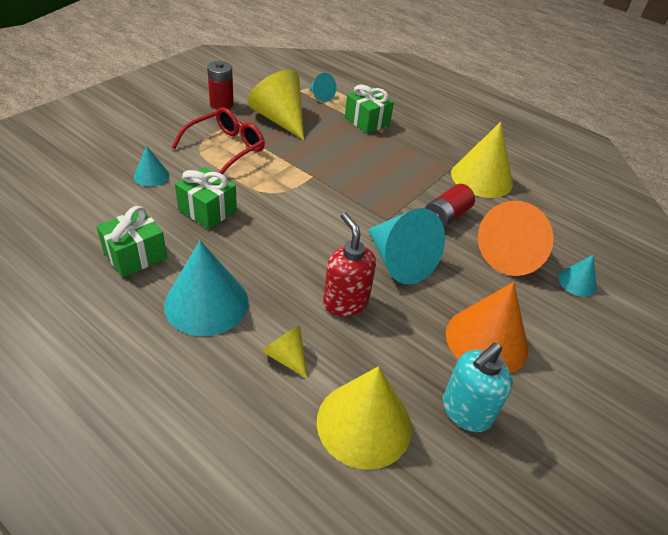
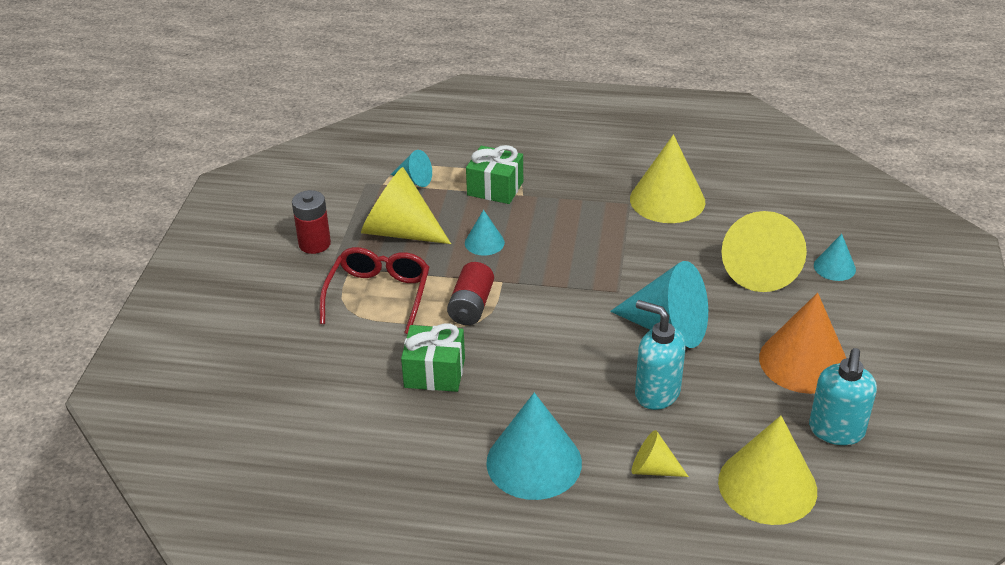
camera: 25 degrees left, 5 degrees down
green gift [96,206,167,277] -> none
turquoise cone [134,146,169,187] -> turquoise cone moved to [465,210,505,256]
red soap dispenser [323,212,376,316] -> turquoise soap dispenser [635,300,686,410]
red battery [425,184,475,228] -> red battery moved to [447,262,494,325]
orange cone [478,201,554,276] -> yellow cone [721,211,807,292]

